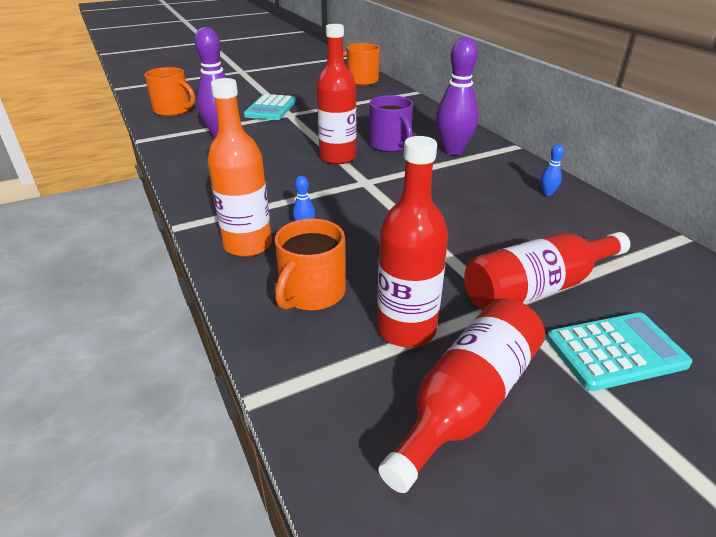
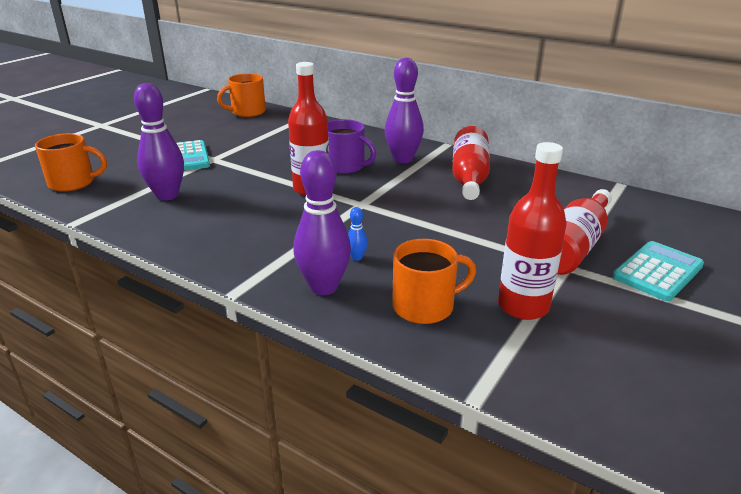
camera: 30 degrees left, 5 degrees down
orange bottle [207,78,272,257] -> purple bowling pin [293,150,351,295]
orange mug [275,218,346,311] -> orange mug turned 105 degrees counterclockwise [392,239,476,324]
red bottle [378,298,545,493] -> red bottle moved to [452,126,490,200]
blue bowling pin [540,144,564,196] -> none

